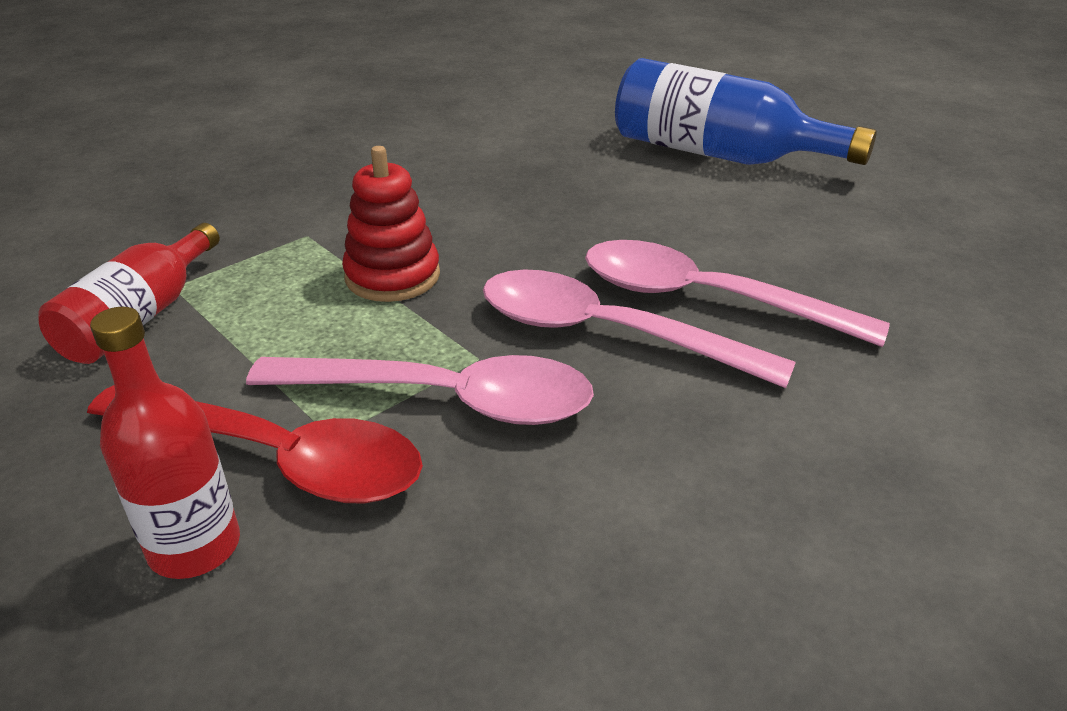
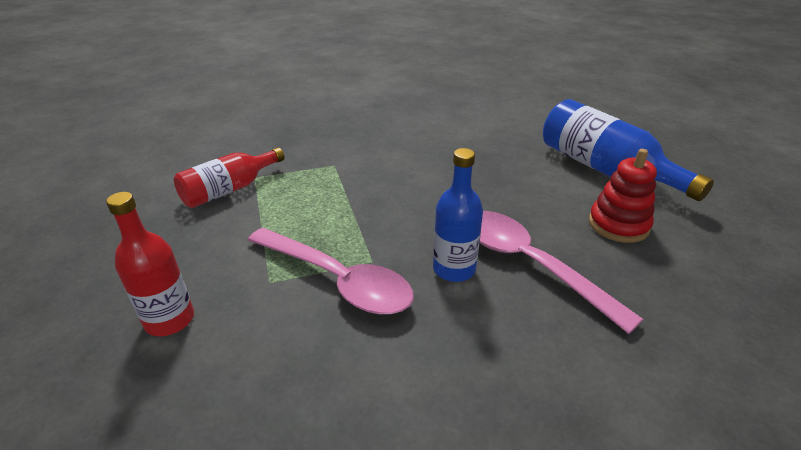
camera: 25 degrees right, 0 degrees up
red spoon [87,385,423,503] -> none
red stacking toy [342,146,440,302] -> red stacking toy moved to [589,149,657,243]
pink spoon [483,269,796,388] -> blue bottle [433,148,483,282]

